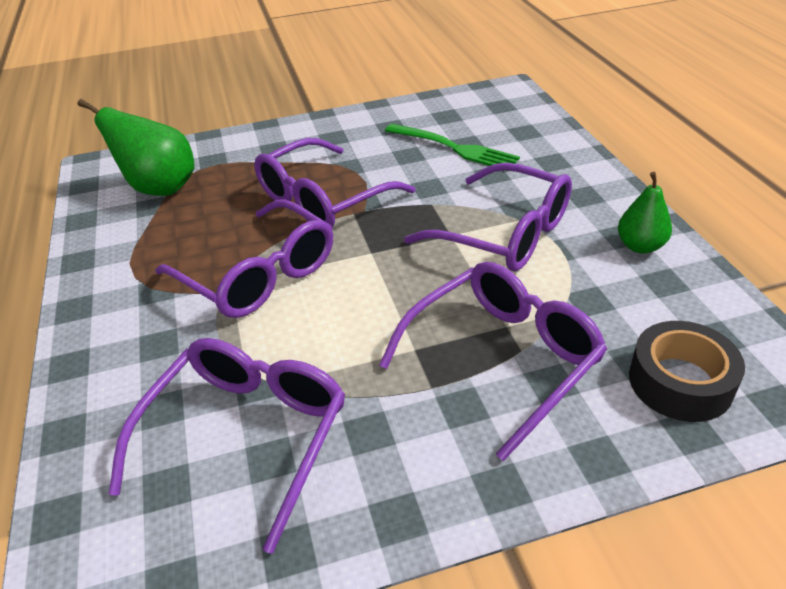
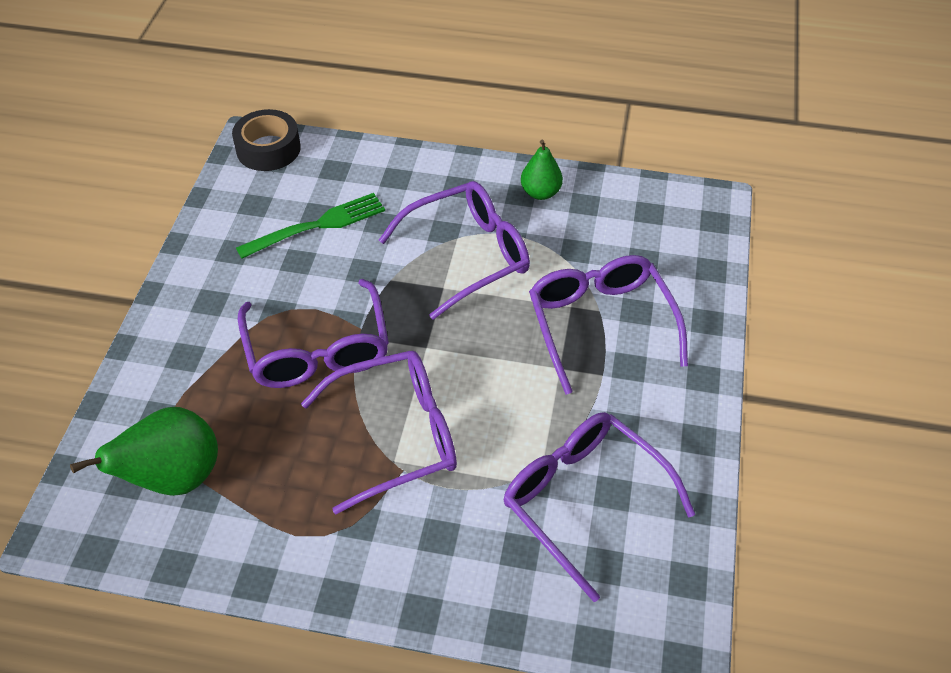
camera: 65 degrees left, 10 degrees up
black tape [629,321,745,422] -> black tape moved to [232,109,301,171]

